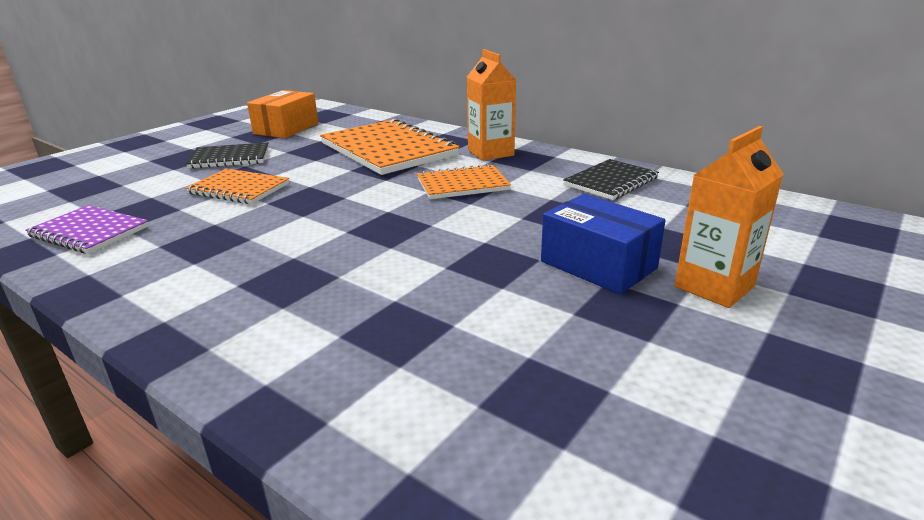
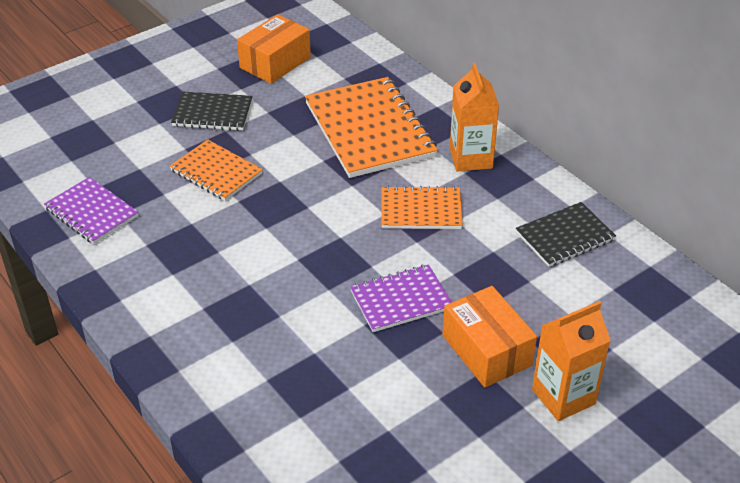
camera: 15 degrees right, 15 degrees up
blue box [541,194,666,294] -> orange box [443,286,537,387]
none -> purple notebook [350,264,452,332]

